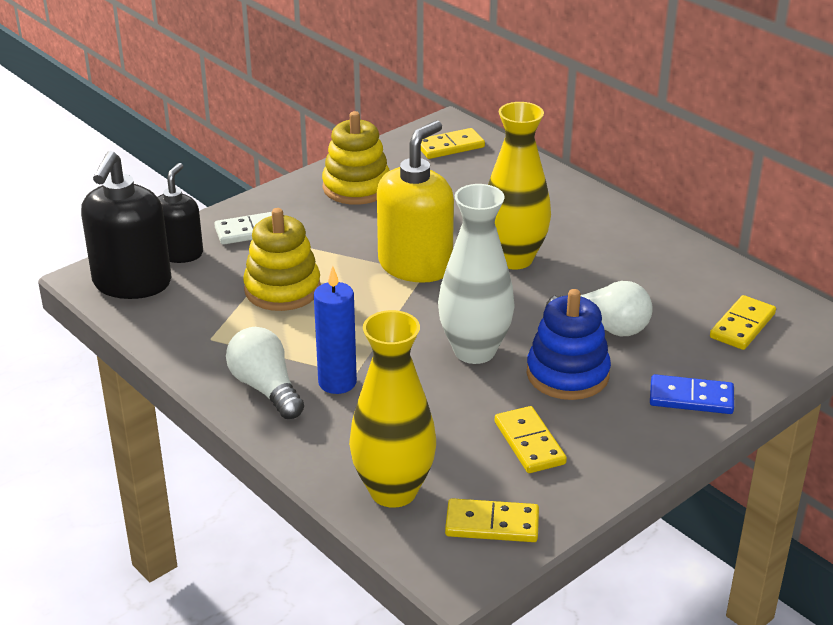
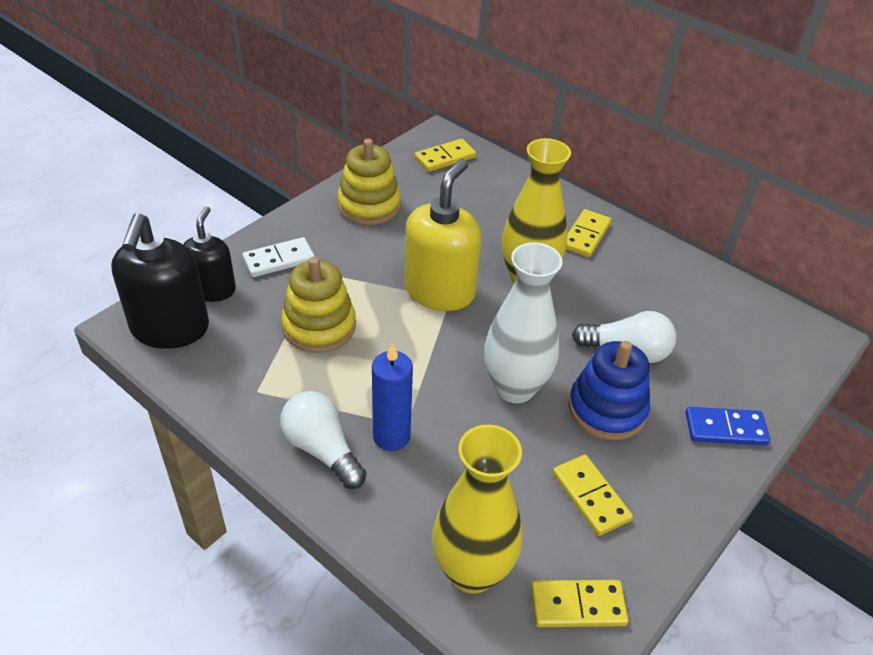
camera: 10 degrees left, 10 degrees up
yellow domino [710,295,776,350] -> yellow domino moved to [566,209,612,257]

